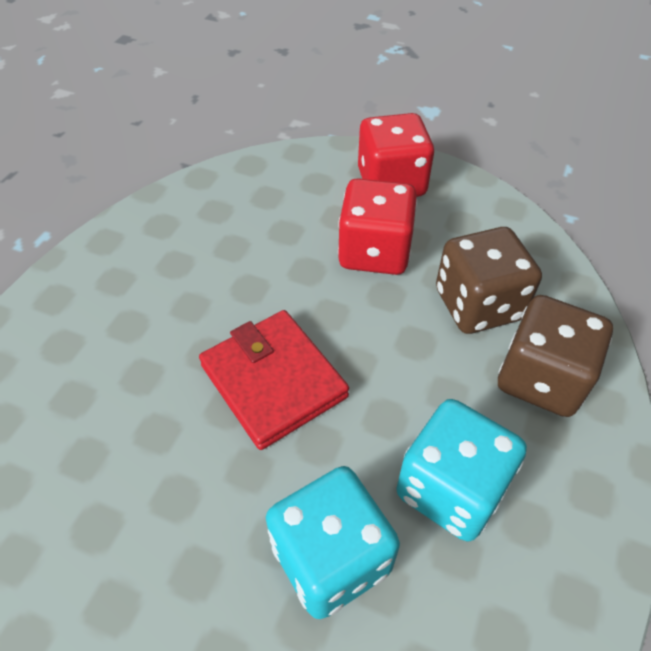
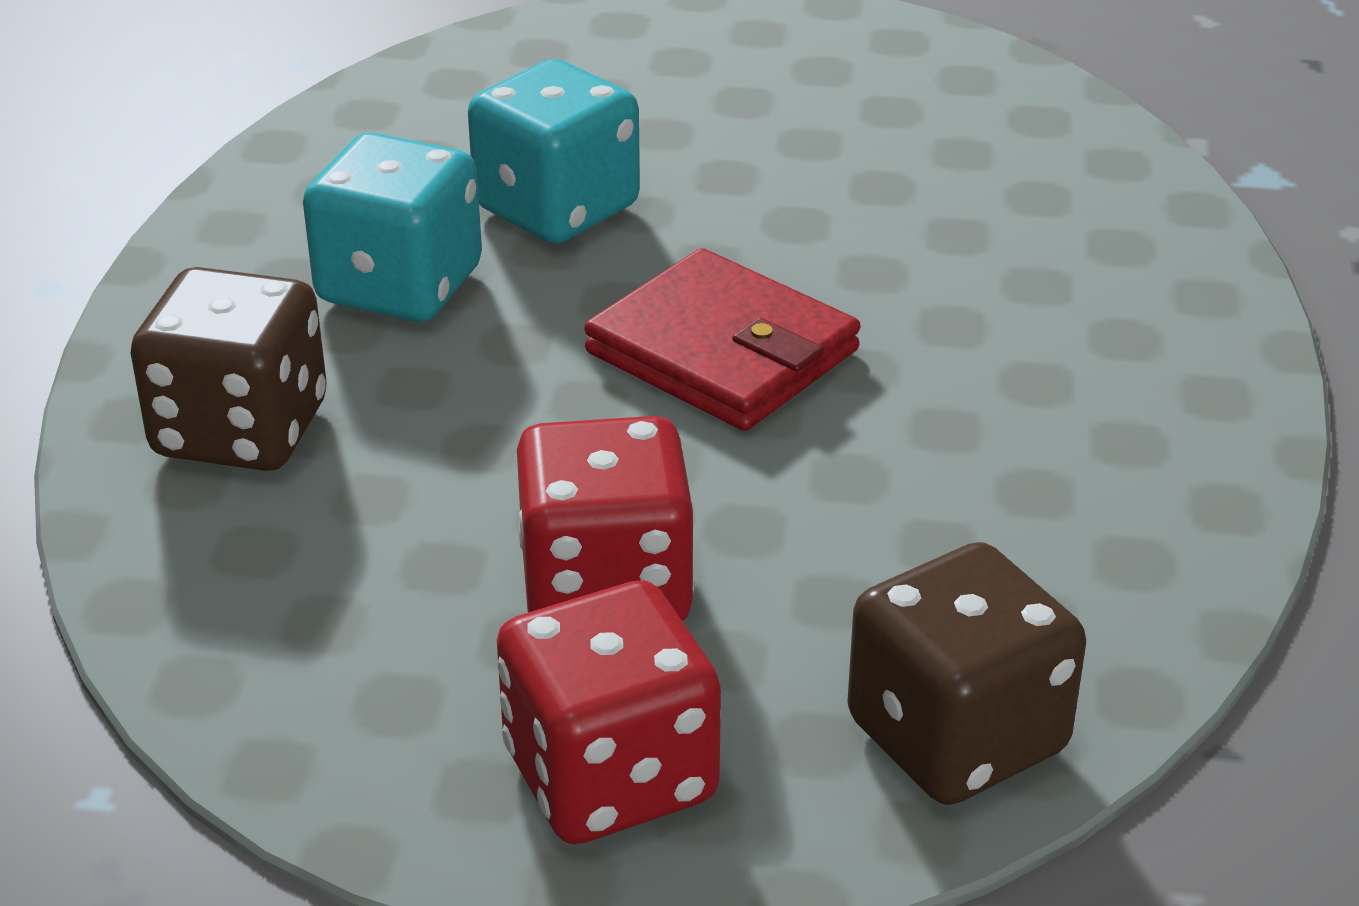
camera: 165 degrees right, 15 degrees down
brown dice [436,227,542,334] -> brown dice moved to [847,542,1086,805]

